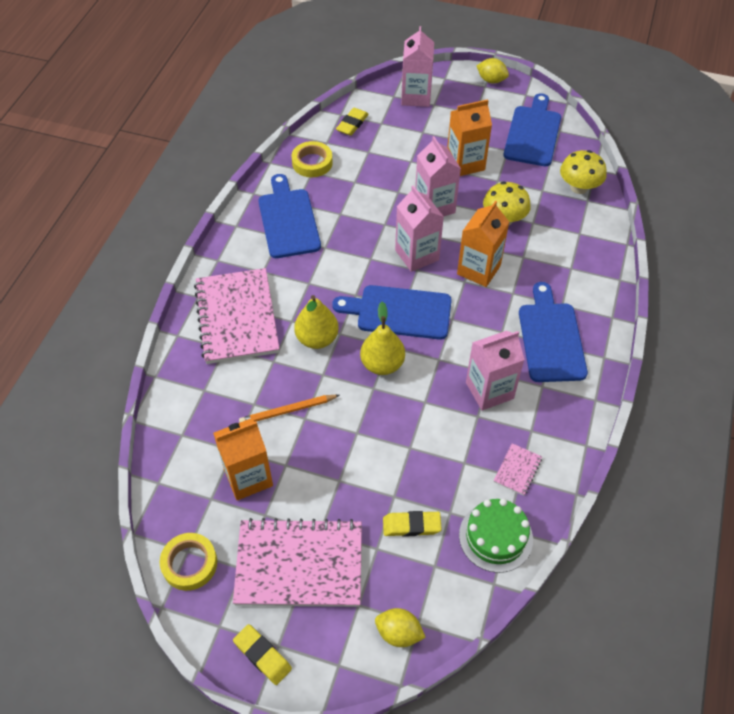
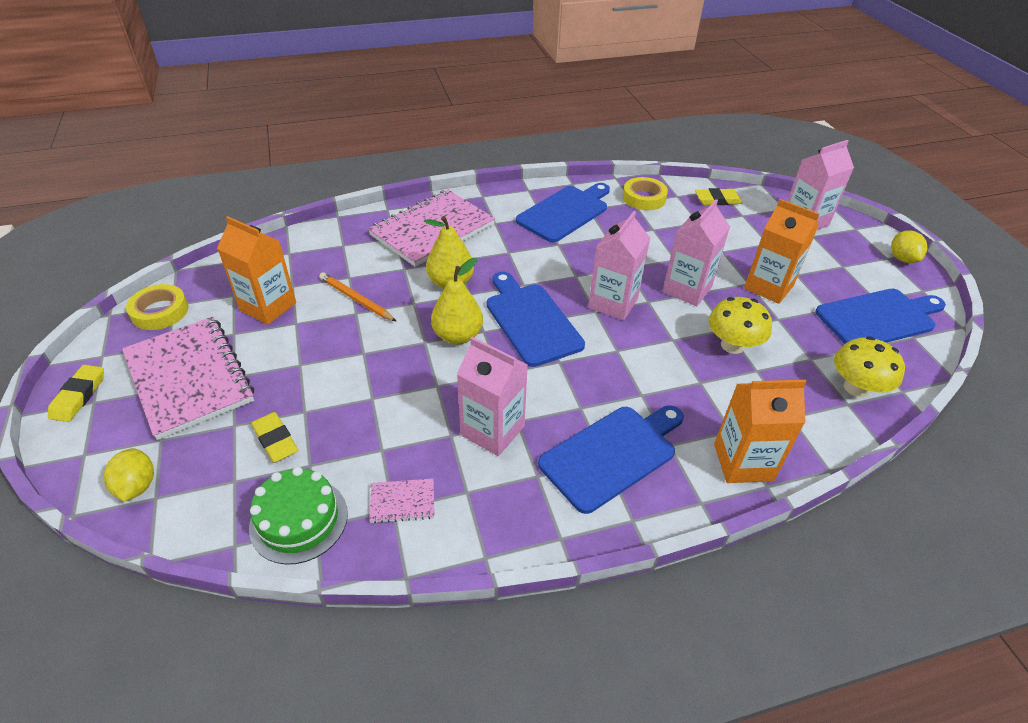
camera: 55 degrees right, 10 degrees down
orange carton [457,201,509,287] -> orange carton moved to [714,380,807,483]

